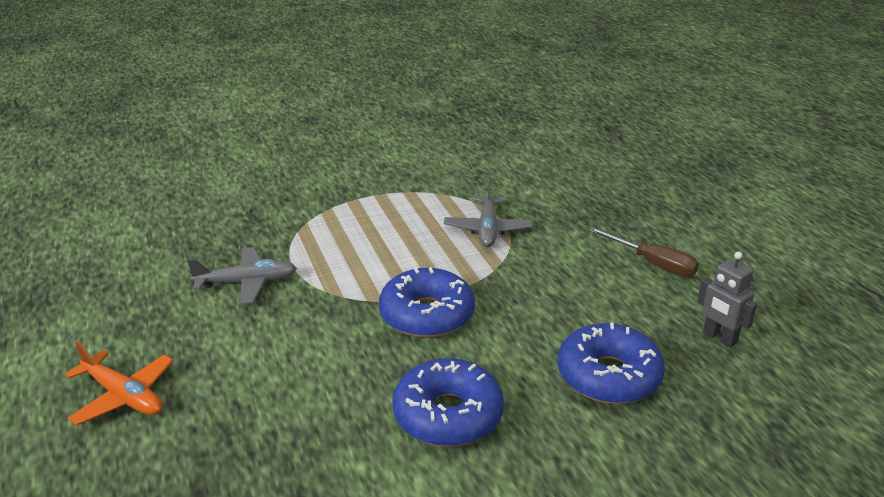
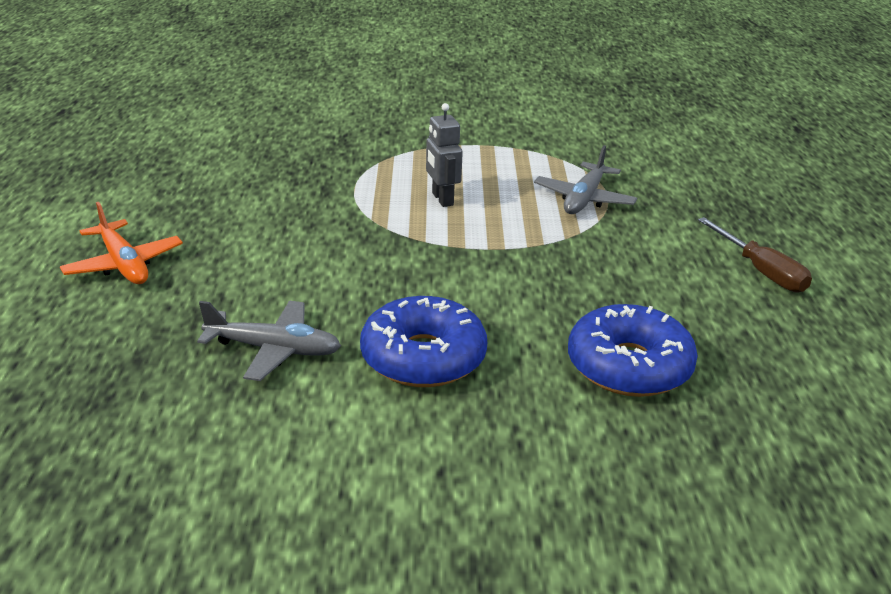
camera: 20 degrees right, 0 degrees up
grey plane [187,247,297,304] -> grey plane moved to [197,301,341,381]
blue donut [379,267,475,338] -> none
grey robot [697,252,757,348] -> grey robot moved to [426,103,463,207]

